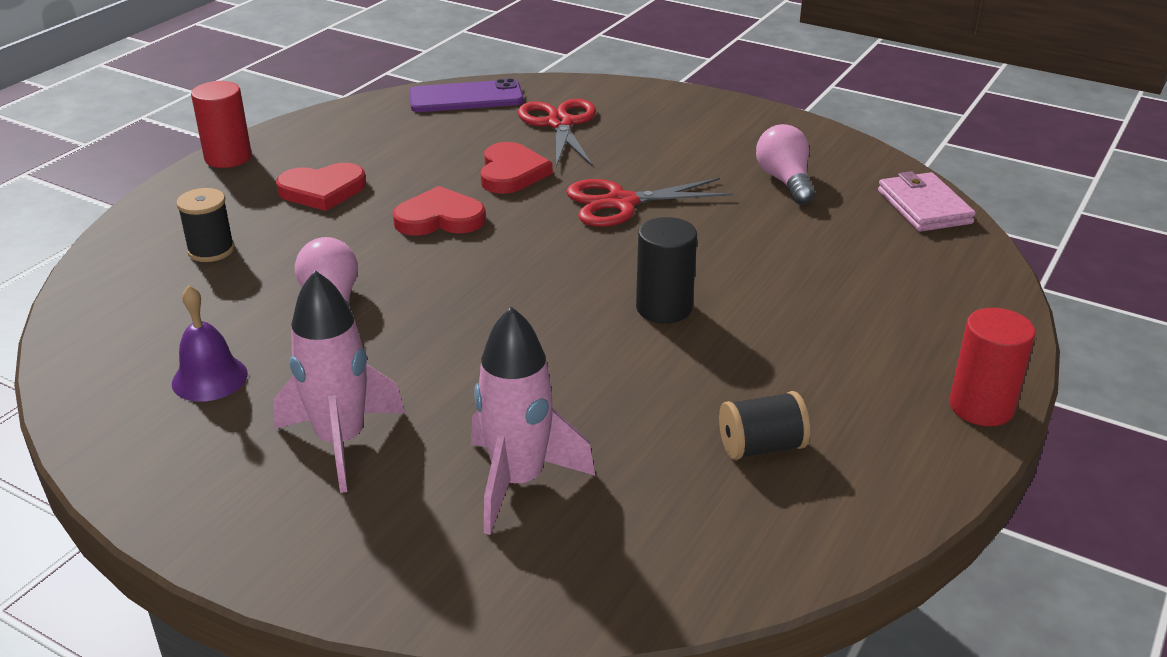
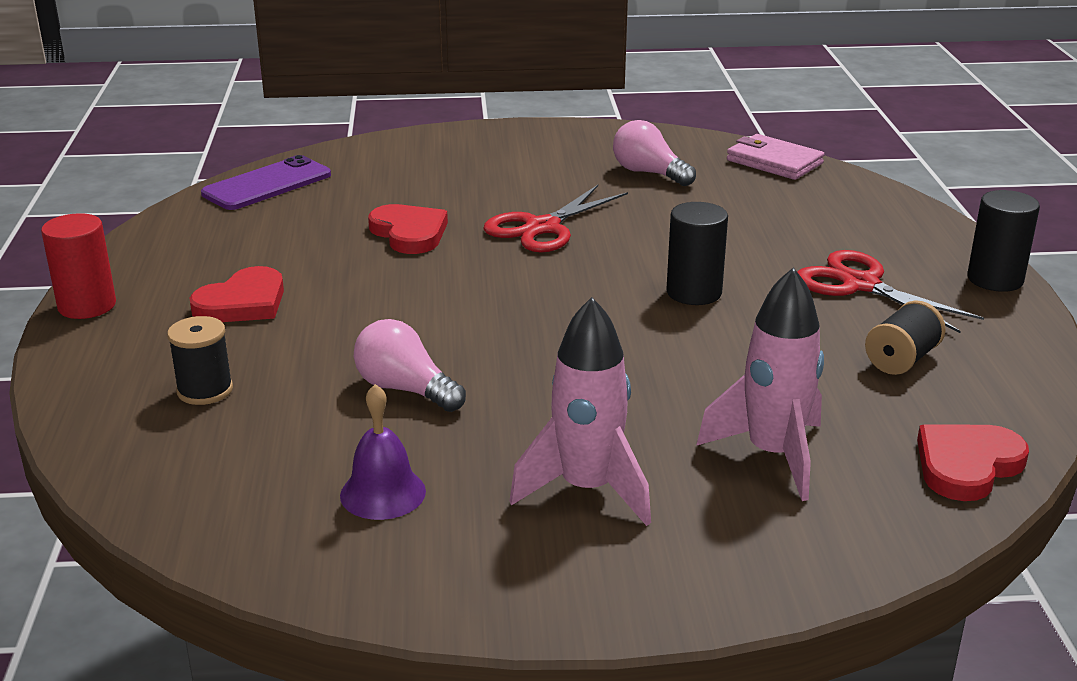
camera: 35 degrees left, 5 degrees down
red heart [393,186,486,236] -> red heart moved to [917,424,1029,501]
red scissors [518,99,596,167] -> red scissors moved to [797,250,984,333]
red cylinder [949,308,1036,426] -> black cylinder [967,190,1040,292]

